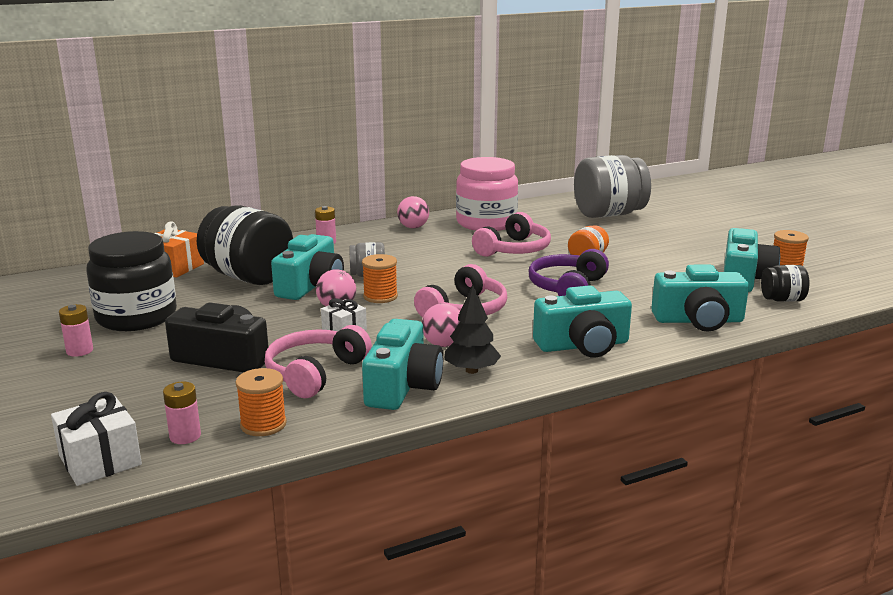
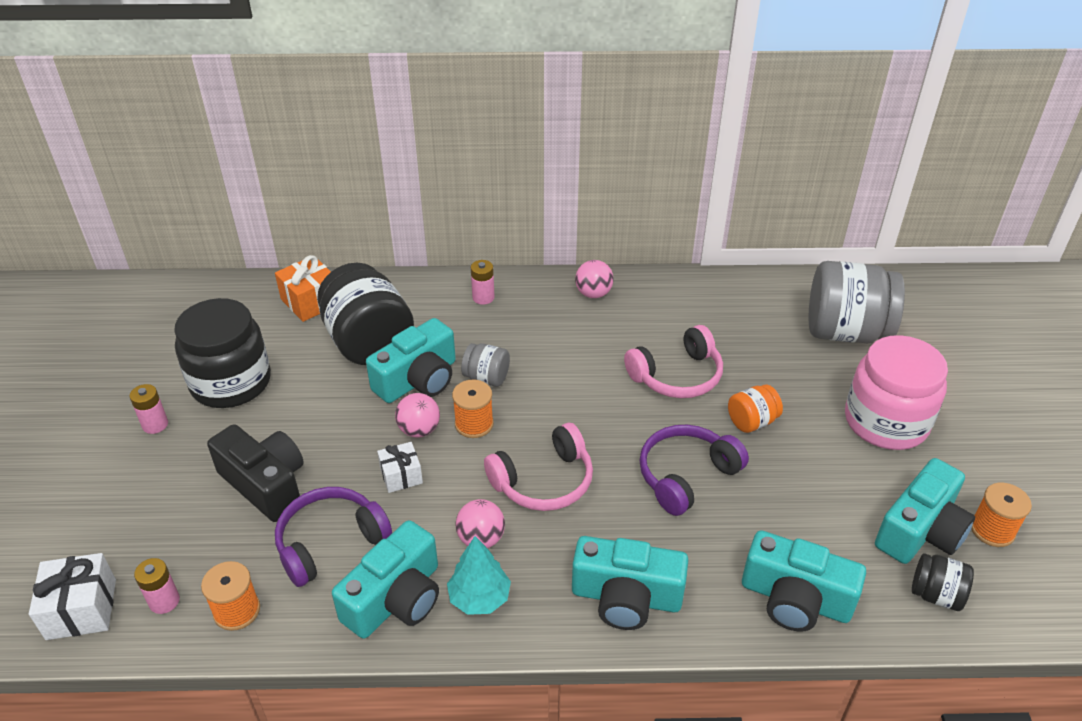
camera: 25 degrees right, 20 degrees up
pink headphones [265,325,372,398] -> purple headphones [275,487,392,587]
black tree [444,286,501,374] -> turquoise tree [447,536,511,615]
pink jar [456,157,518,231] -> pink jar moved to [845,335,948,450]

